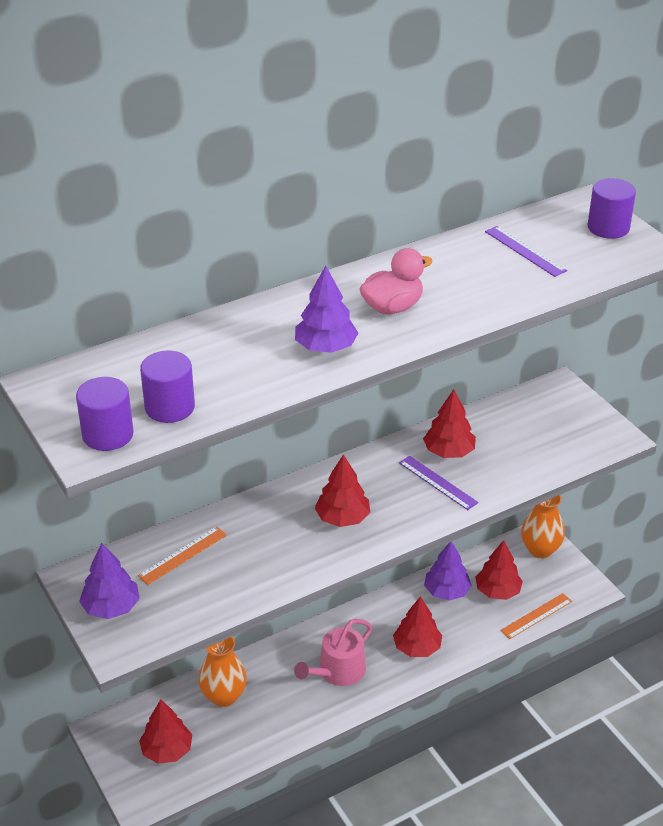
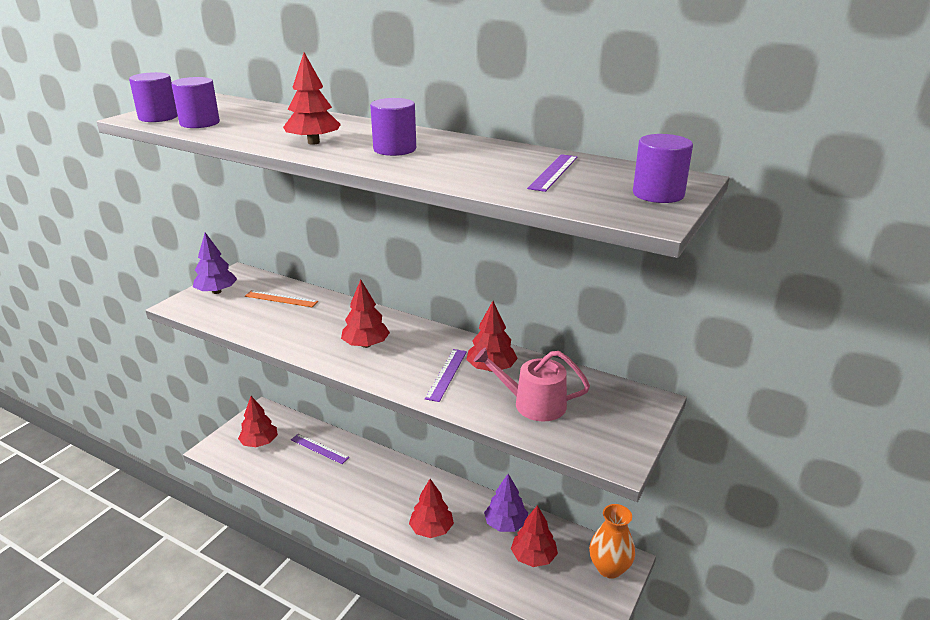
camera: 60 degrees right, 10 degrees down
orange vase [198,636,247,707] -> purple ruler [291,434,349,464]
pink watering can [294,619,372,686] -> pink watering can moved to [474,347,590,421]
purple tree [295,266,359,353] -> red tree [283,52,341,145]
pink duck [359,248,433,314] -> purple cylinder [370,98,416,156]
orange ruler [500,593,572,639] -> none

